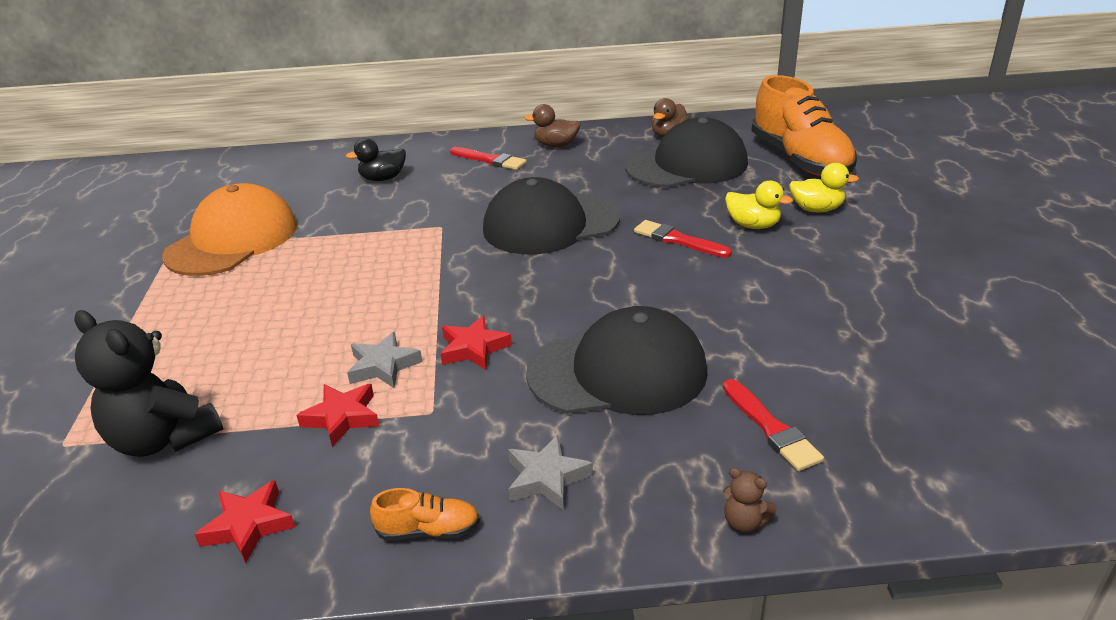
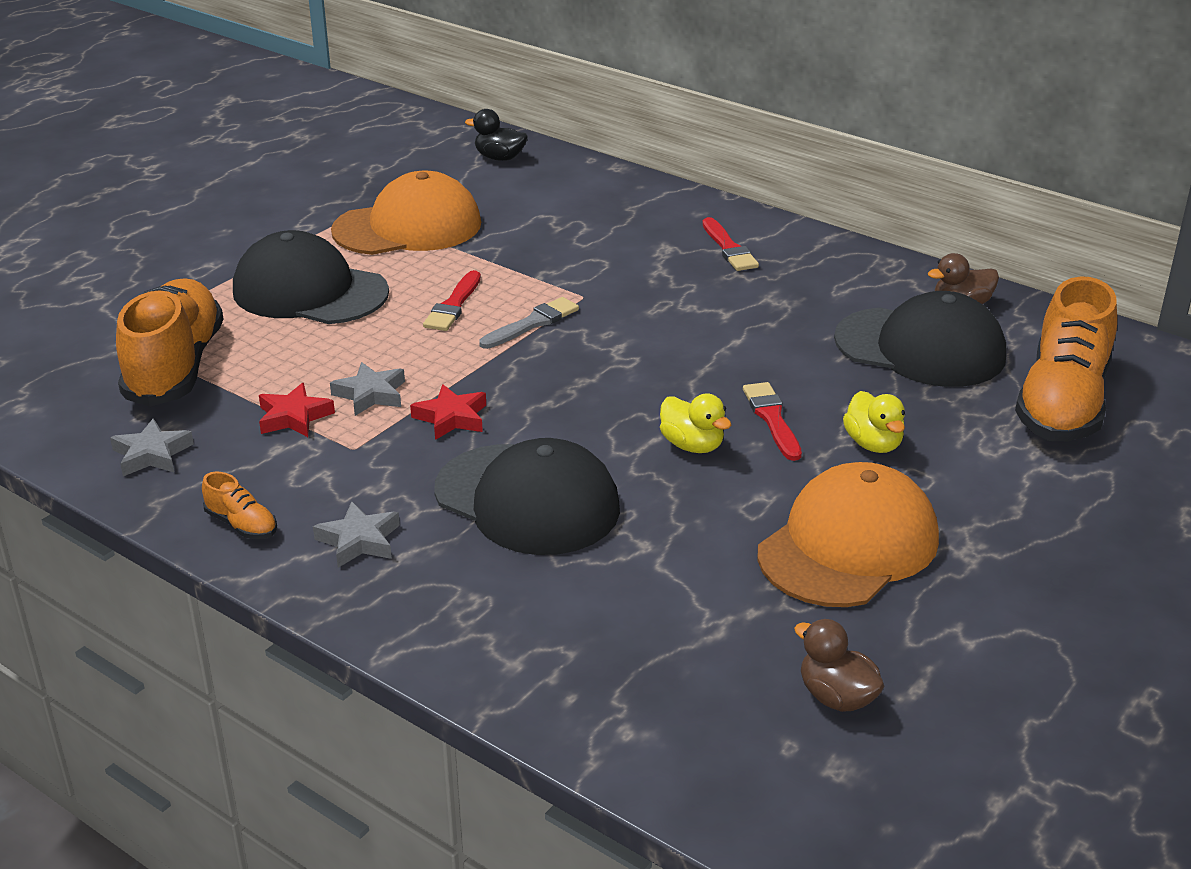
camera: 40 degrees right, 0 degrees up
black teddy bear [74,310,223,457] -> orange shoe [116,279,224,407]
red star [194,480,295,563] -> grey star [110,418,194,476]
black duck [346,138,406,181] -> black duck moved to [465,109,528,161]
black cap [483,177,620,254] -> black cap moved to [233,230,389,324]
brown duck [524,104,581,147] -> brown duck moved to [794,619,884,712]
red brush [723,379,824,471] -> red brush moved to [423,270,481,331]
brown teddy bear [723,468,777,532] -> none
yellow duck [789,163,859,212] -> yellow duck moved to [660,393,731,453]
none -> grey brush [479,297,579,349]
none -> orange cap [757,462,939,607]

